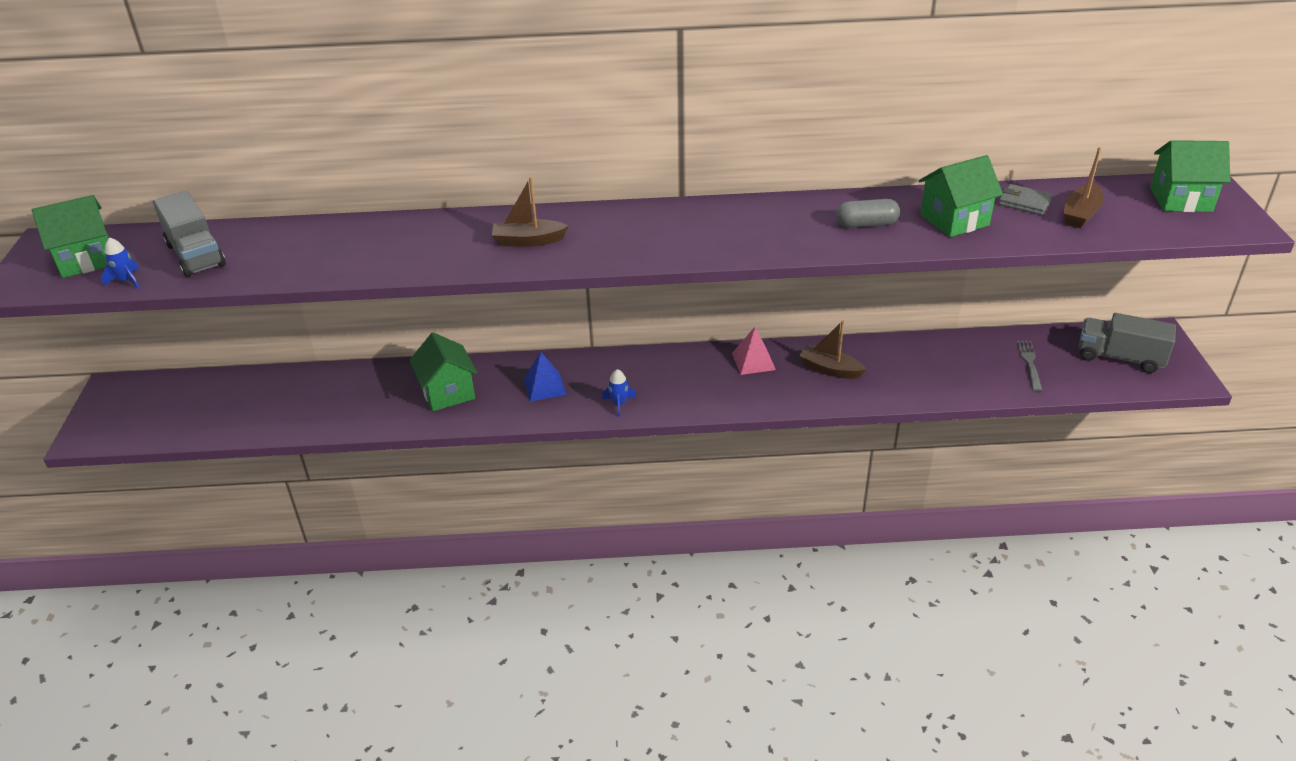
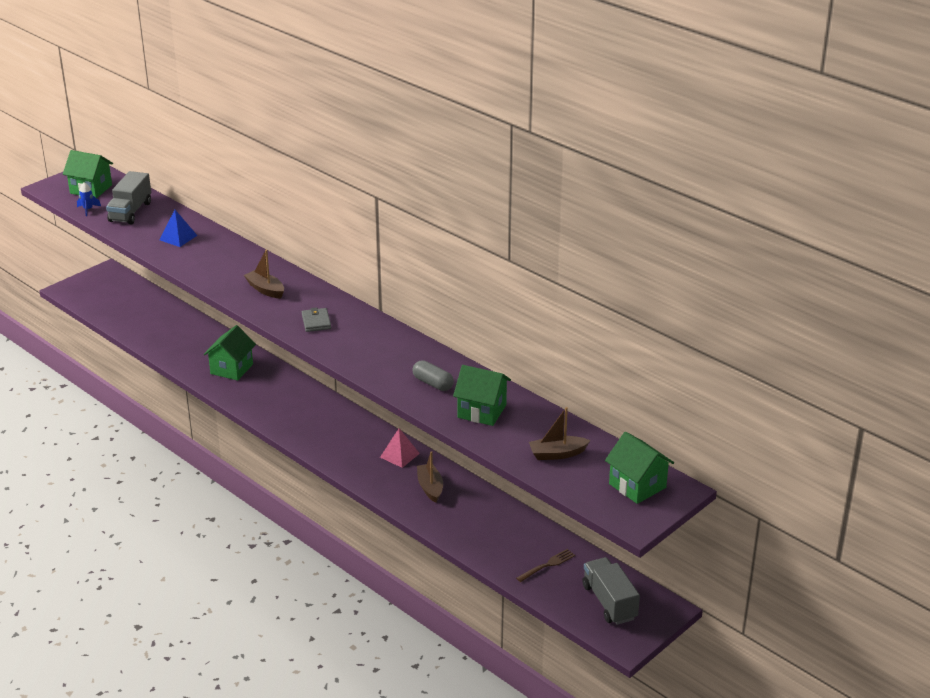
camera: 45 degrees right, 5 degrees down
blue pyramid [524,352,567,402] -> blue pyramid moved to [159,210,198,247]
blue rocket [602,369,636,417] -> none
grey wallet [999,184,1053,215] -> grey wallet moved to [302,307,331,332]
grey fork [1017,340,1042,391] -> brown fork [516,549,575,582]

